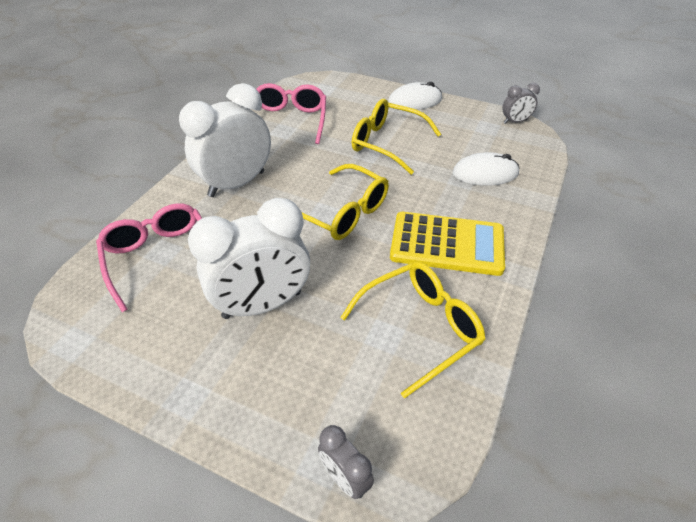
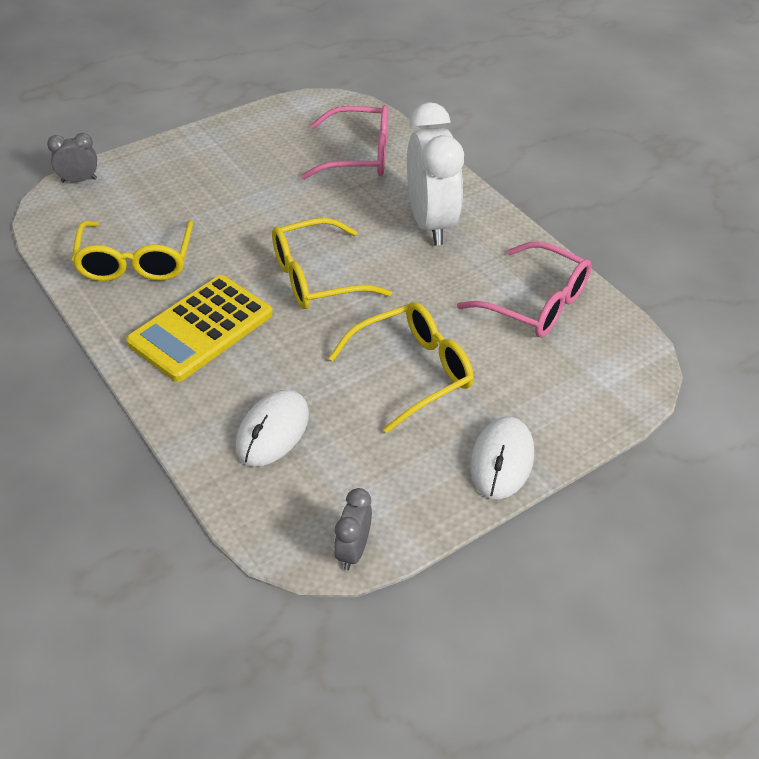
camera: 120 degrees right, 0 degrees up
white clock [188,198,310,319] -> none

